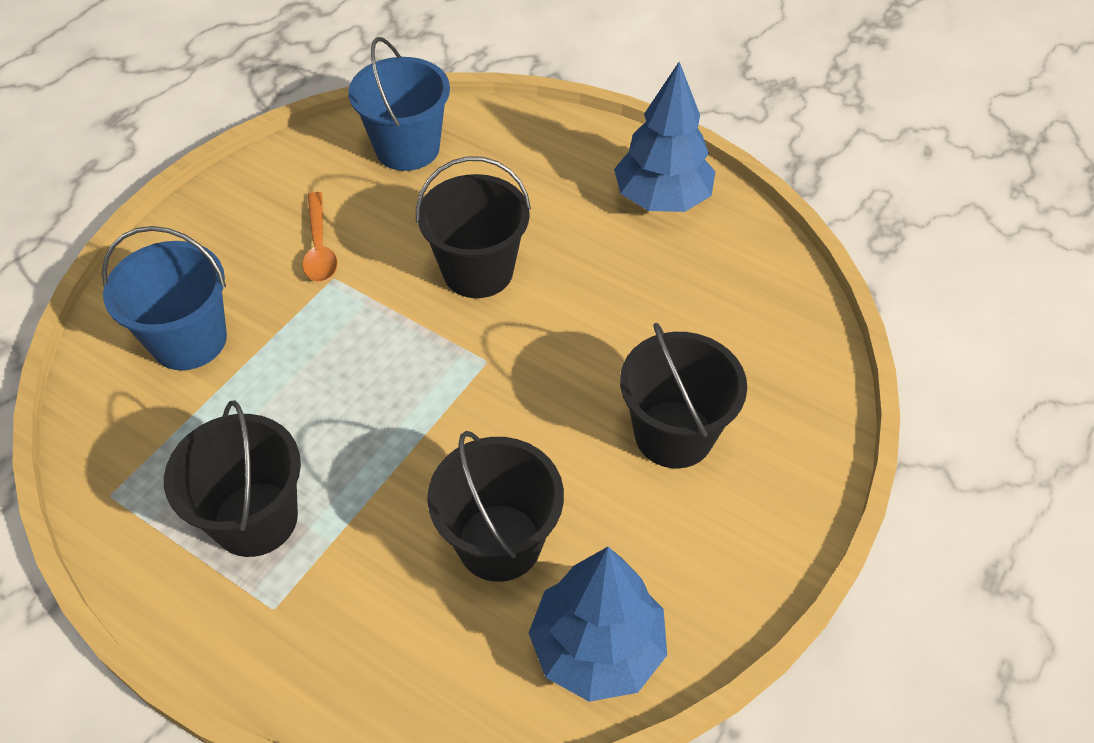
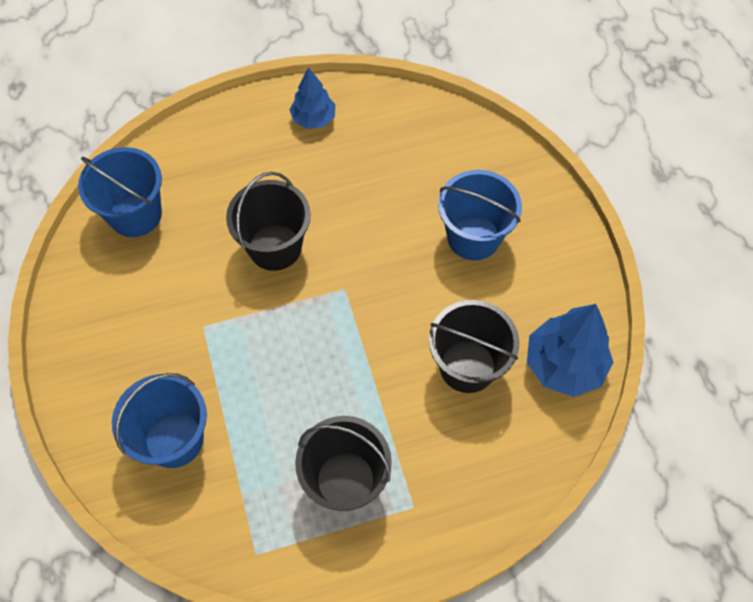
camera: 50 degrees left, 10 degrees up
orange spoon [303,192,337,282] -> none
blue tree [614,62,716,212] -> blue tree [289,67,336,129], size x0.63
black bucket [620,323,747,468] -> blue bucket [438,170,522,260]

